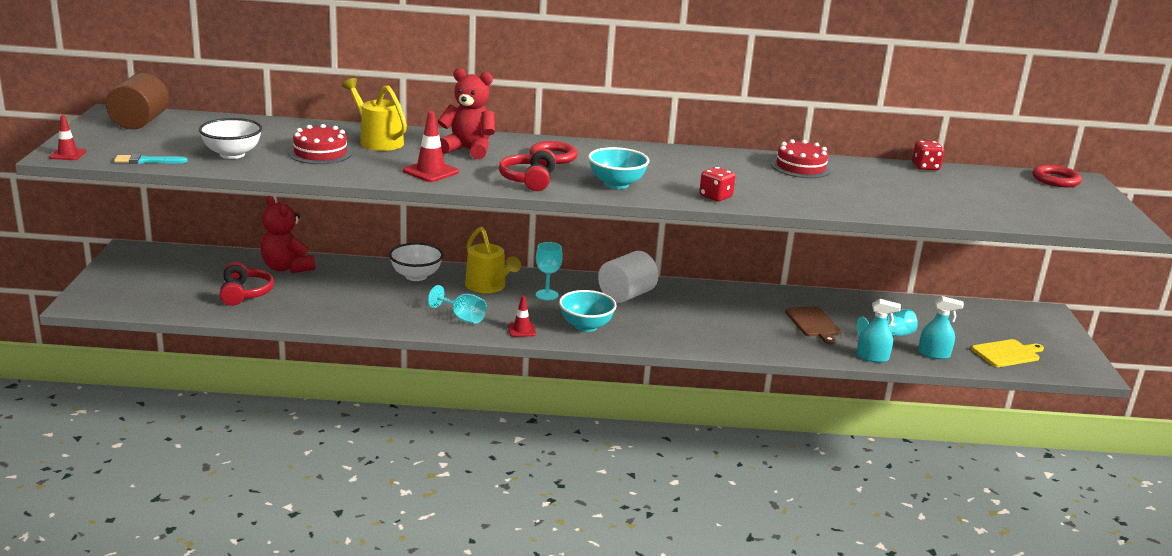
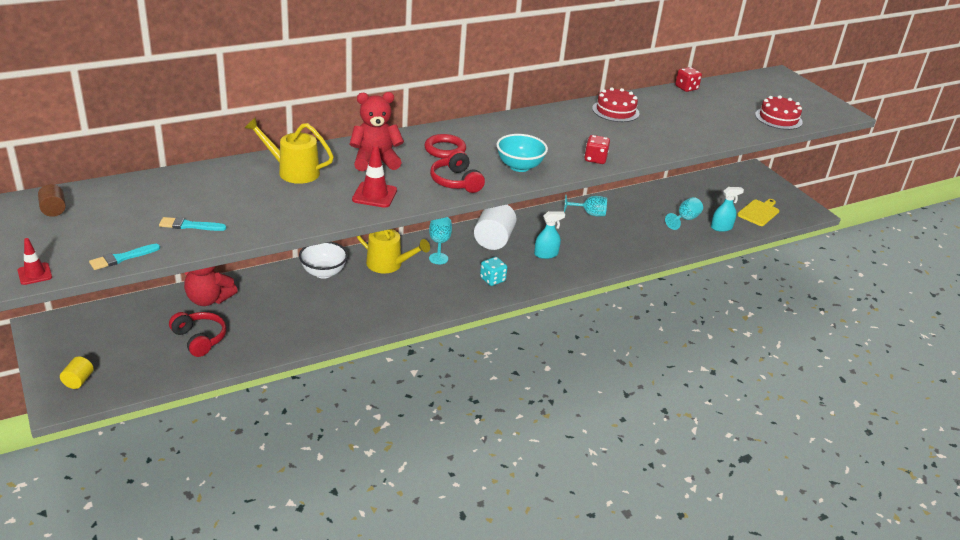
camera: 30 degrees left, 10 degrees up
brown cylinder [106,73,169,130] -> brown cylinder [38,184,66,217], size x0.51
white bowl [199,118,262,159] -> turquoise brush [159,217,226,231]
red cake [289,124,352,164] -> red cake moved to [755,95,803,130]
turquoise goblet [428,285,487,324] -> turquoise goblet moved to [564,195,607,216]
red traffic cone [508,296,536,337] -> none
turquoise bowl [559,290,617,332] -> turquoise dice [480,257,507,286]
brown cutting board [785,306,841,344] -> none
turquoise spray bottle [857,299,901,363] -> turquoise spray bottle moved to [534,211,565,259]
red ring [1032,165,1082,187] -> none
none -> yellow cylinder [60,356,94,389]

